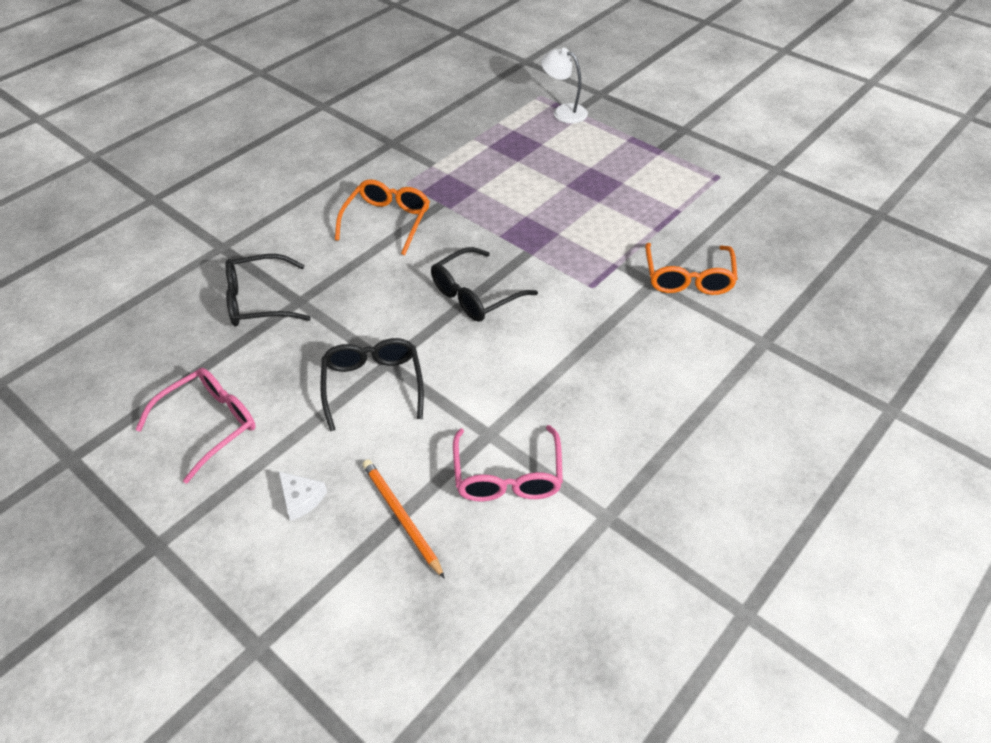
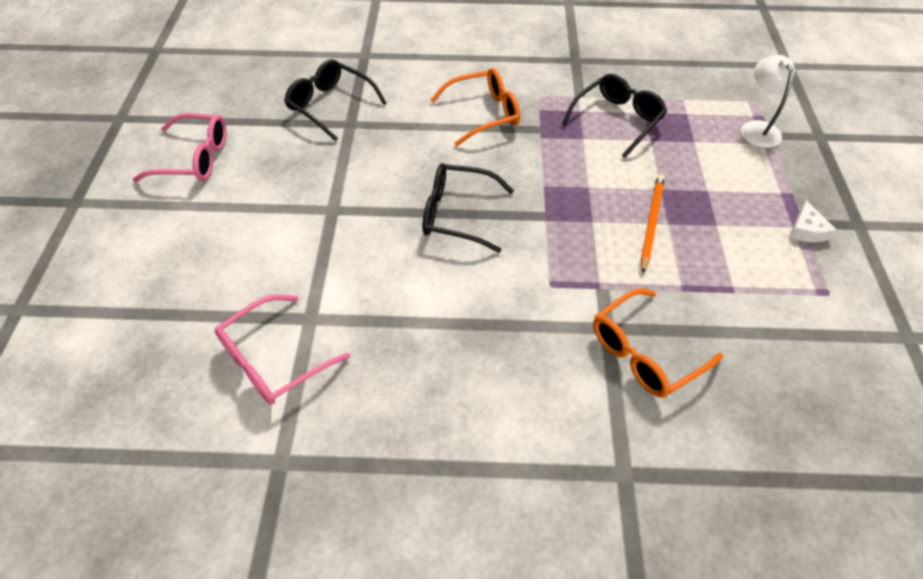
camera: 50 degrees right, 5 degrees up
white cheese [278,471,327,521] -> white cheese moved to [789,200,836,242]
black glasses [320,338,424,431] -> black glasses moved to [562,74,667,158]
orange pencil [362,459,445,579] -> orange pencil moved to [640,175,665,274]

